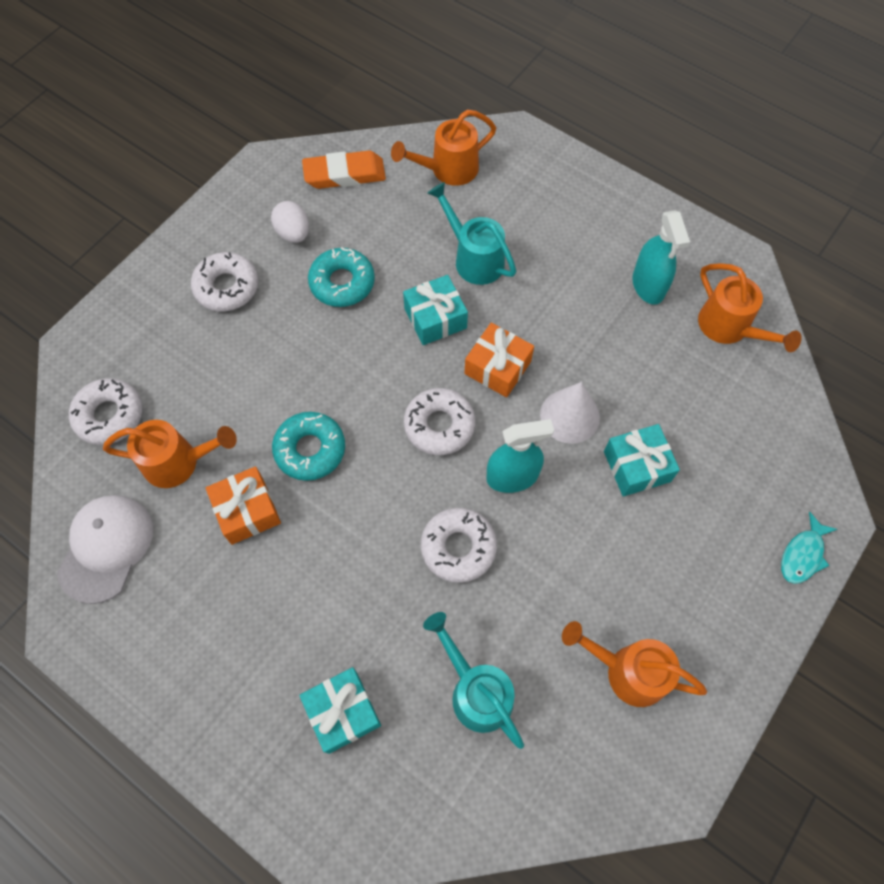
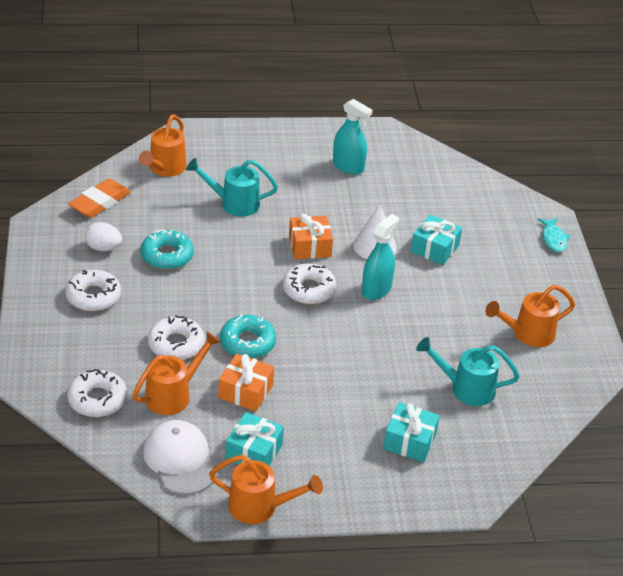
camera: 45 degrees left, 25 degrees down
turquoise gift [403,275,468,345] -> turquoise gift moved to [226,412,284,466]
white donut [421,508,497,583] -> white donut moved to [148,315,205,360]
orange watering can [698,263,802,352] -> orange watering can moved to [209,455,323,524]

